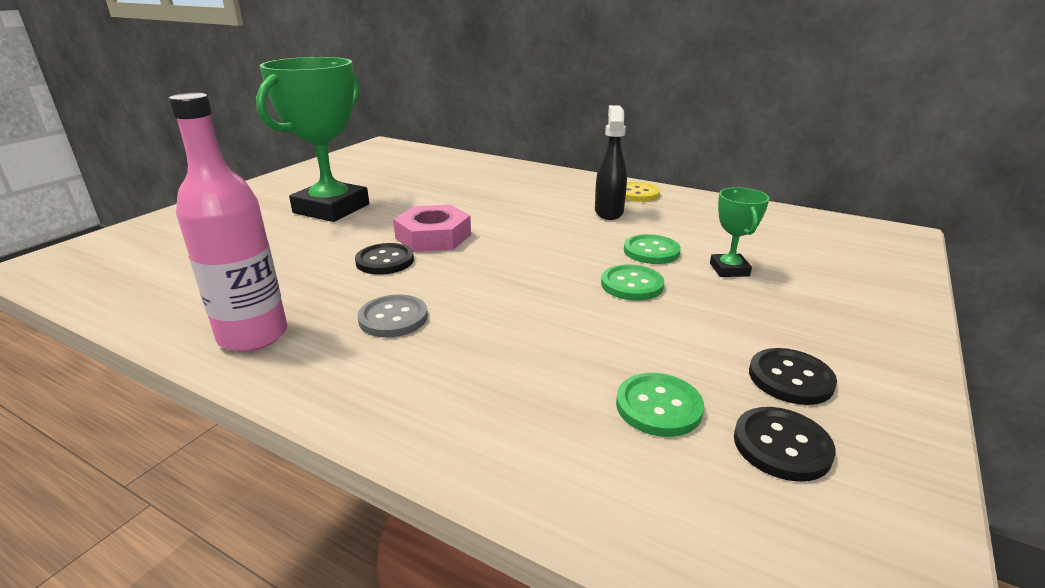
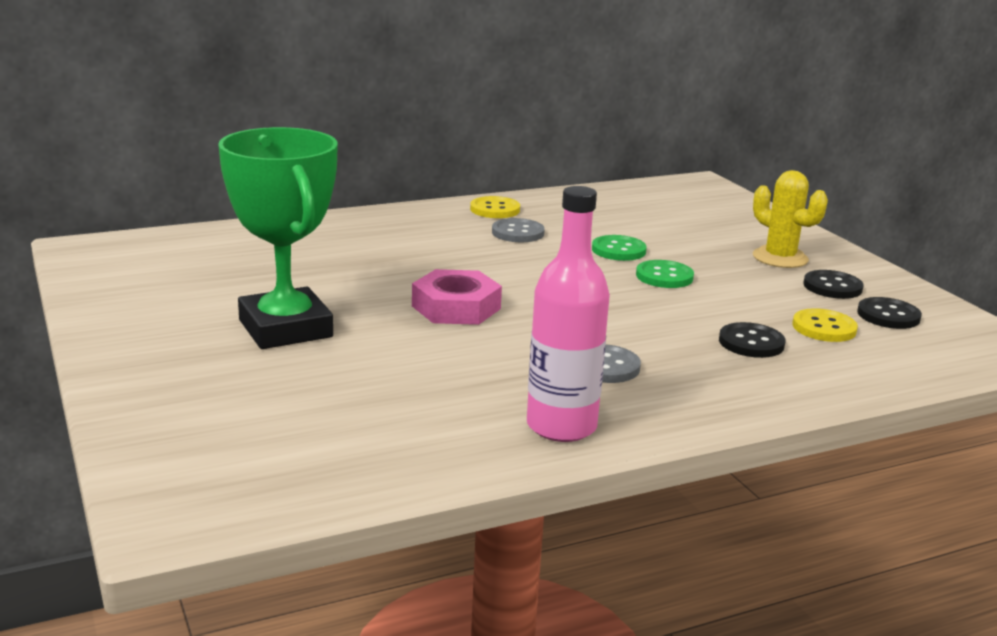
camera: 55 degrees left, 5 degrees down
black button [355,243,414,275] -> black button moved to [719,322,785,358]
black spray bottle [595,105,627,220] -> grey button [492,218,545,242]
green button [616,373,704,437] -> yellow button [792,308,858,342]
green trophy [710,187,770,277] -> none
none -> yellow cactus [753,170,828,268]

